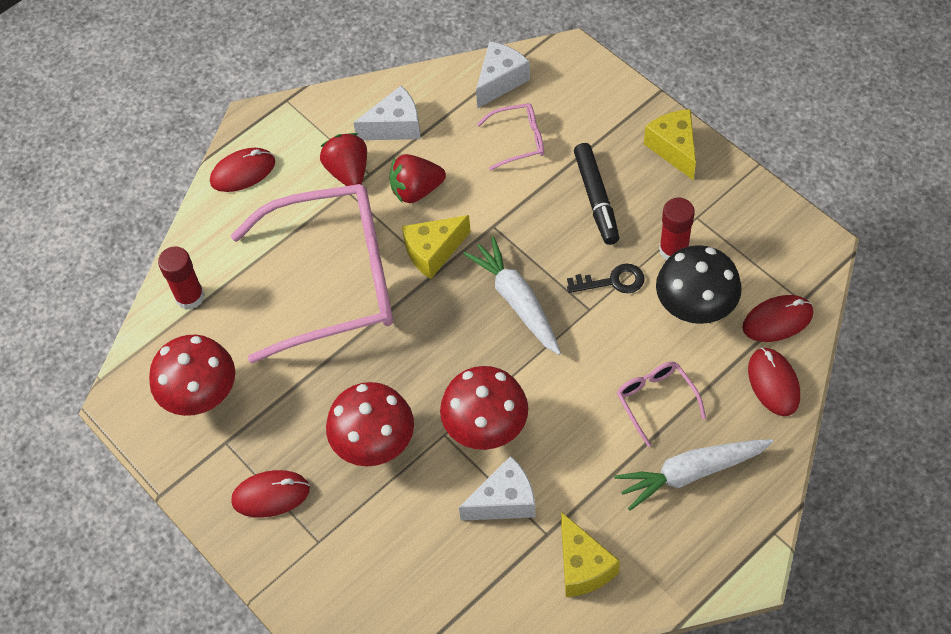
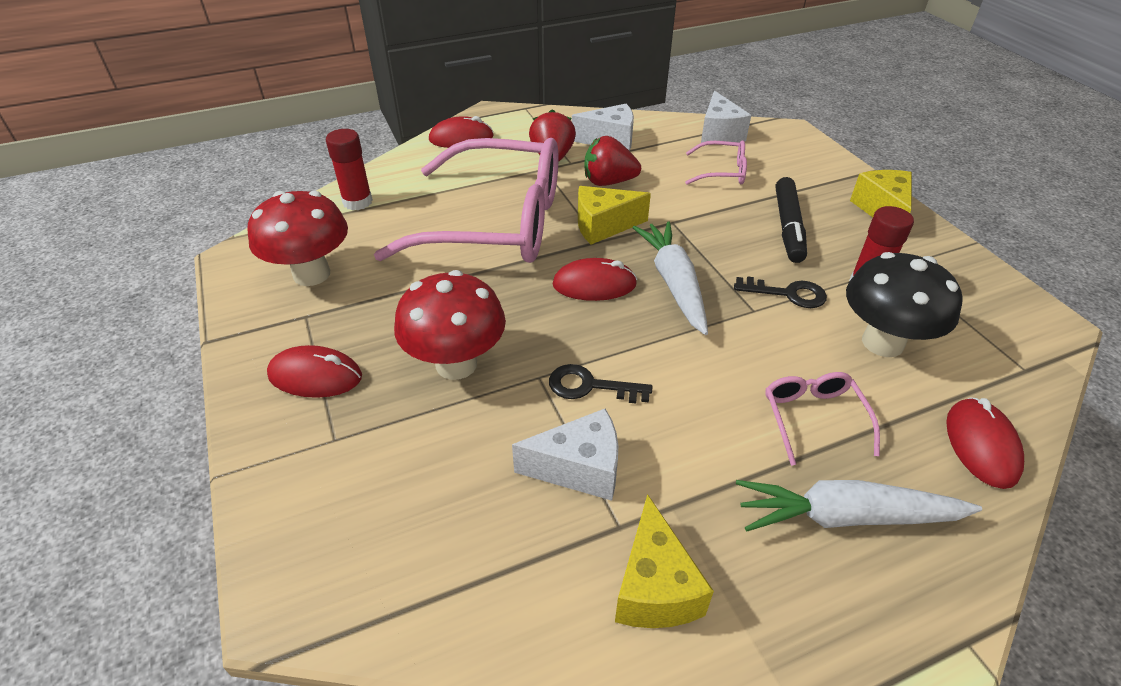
camera: 15 degrees right, 15 degrees down
red mushroom [440,366,528,450] -> black key [549,364,653,403]
white cheese [476,41,530,109] -> white cheese turned 120 degrees clockwise [701,91,751,143]
red mouse [742,295,813,342] -> red mouse moved to [552,258,637,301]

